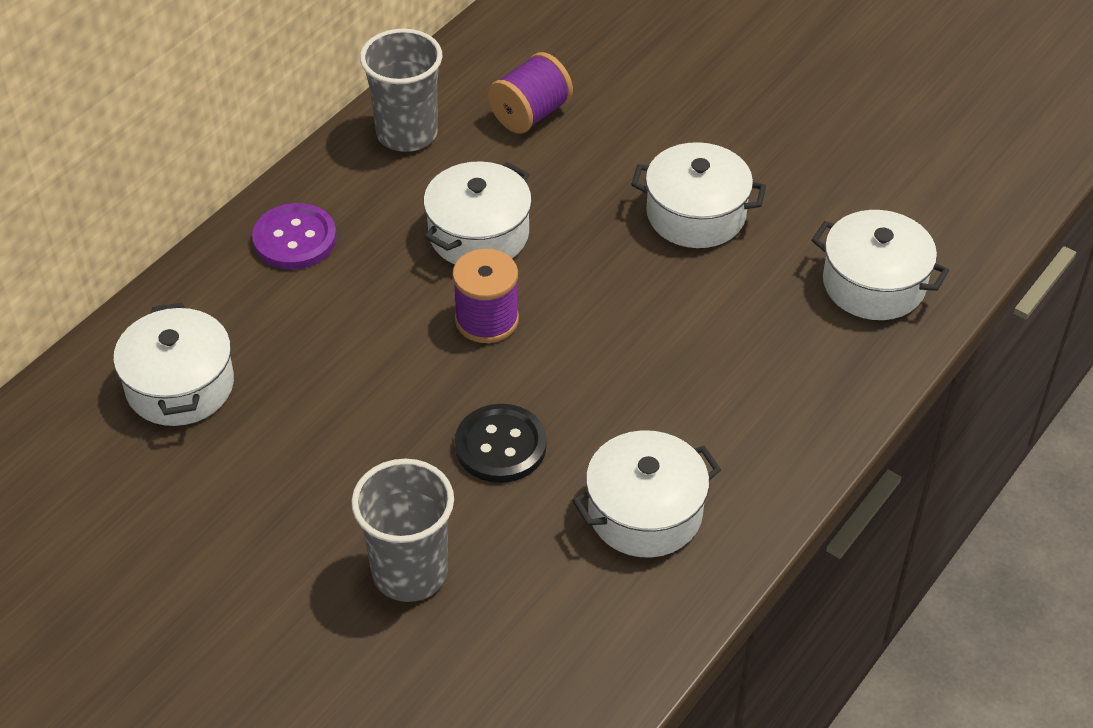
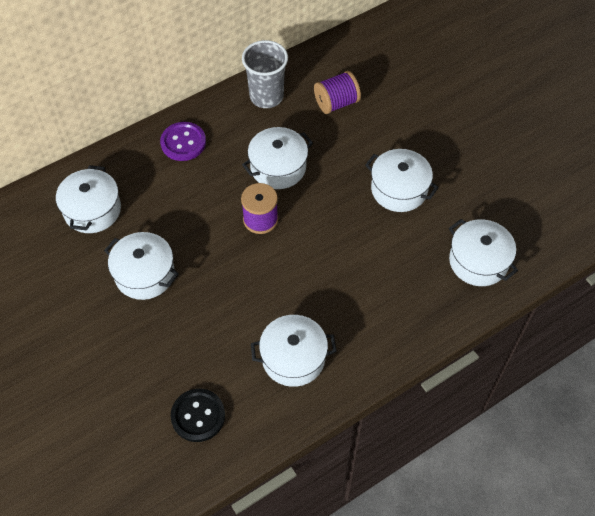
camera: 20 degrees right, 10 degrees up
grey cup [351,459,454,602] -> none
black button [455,404,547,483] -> black button moved to [171,389,225,442]
none -> white pot [104,232,179,300]

